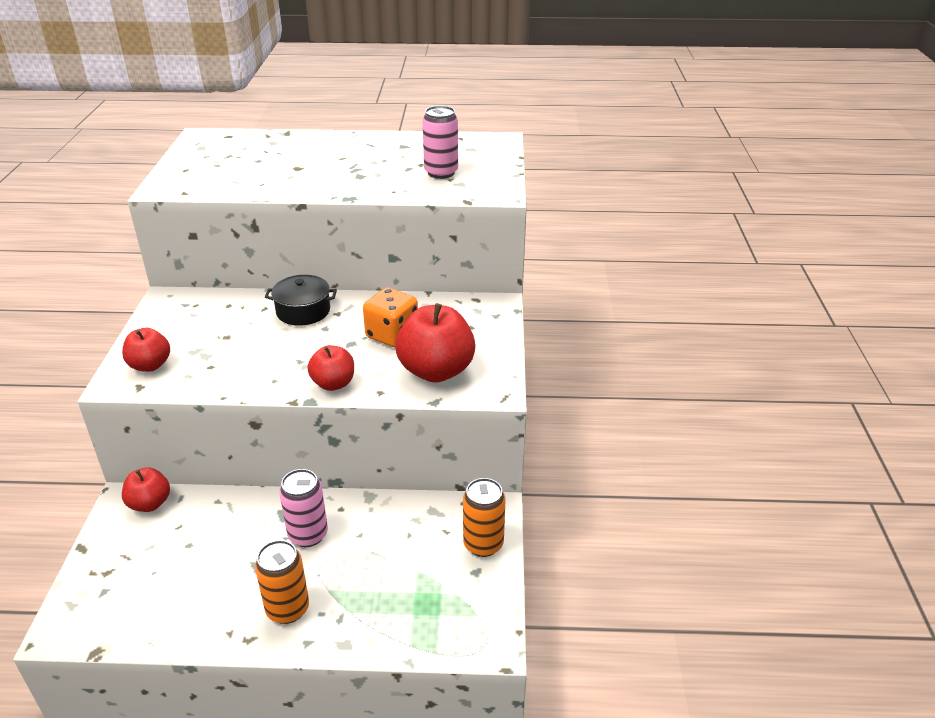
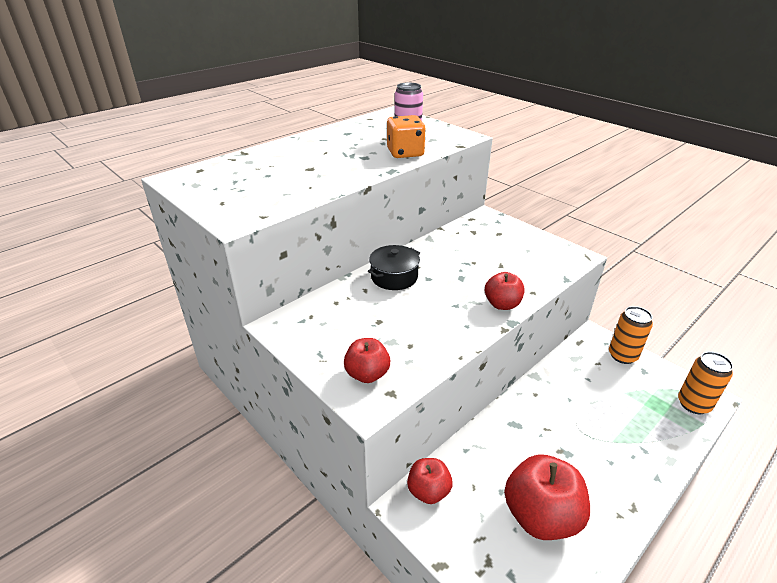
camera: 45 degrees left, 0 degrees up
orange can [255,540,309,624] -> orange can moved to [678,352,733,414]
pink can [279,469,328,547] -> none
orange dice [363,288,418,347] -> orange dice moved to [387,115,426,158]
red apple [395,303,476,383] -> red apple moved to [504,454,590,540]

